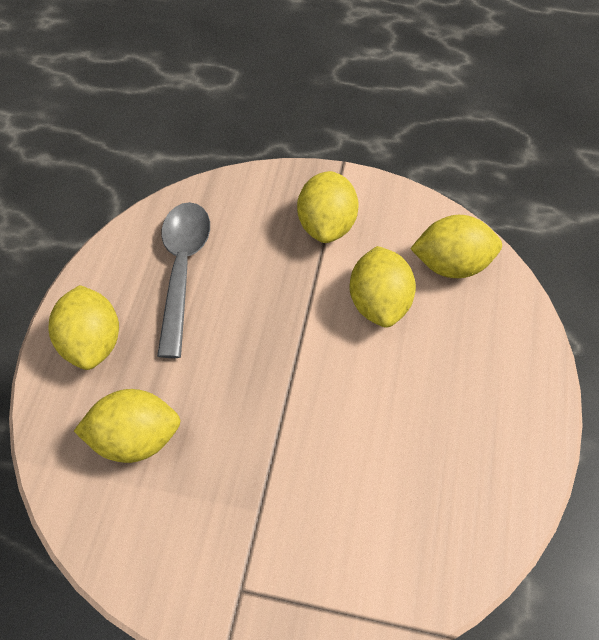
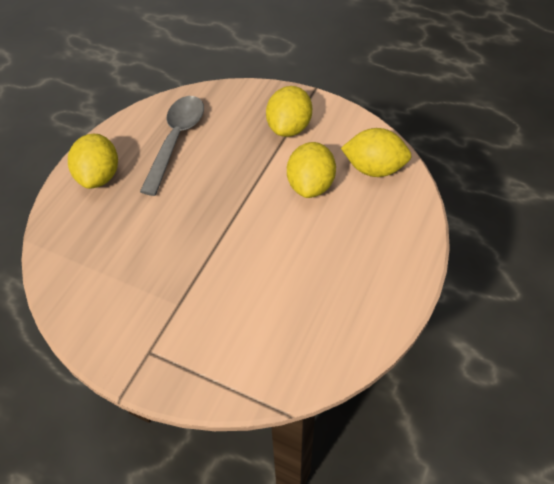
camera: 15 degrees right, 5 degrees down
yellow lemon [74,389,181,463] -> none

